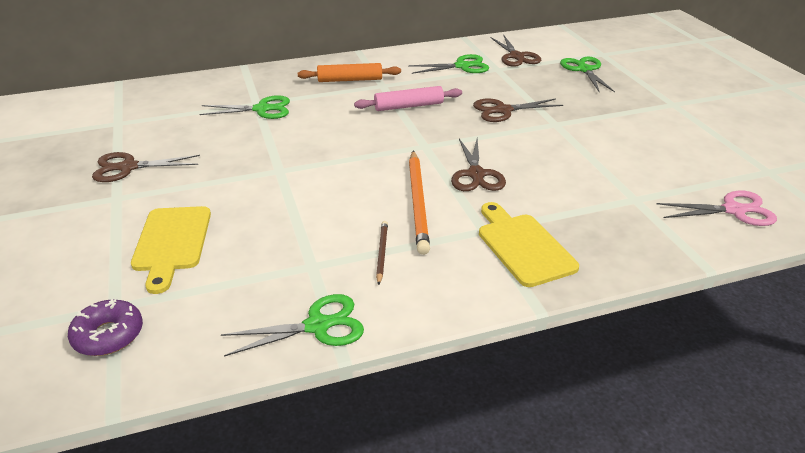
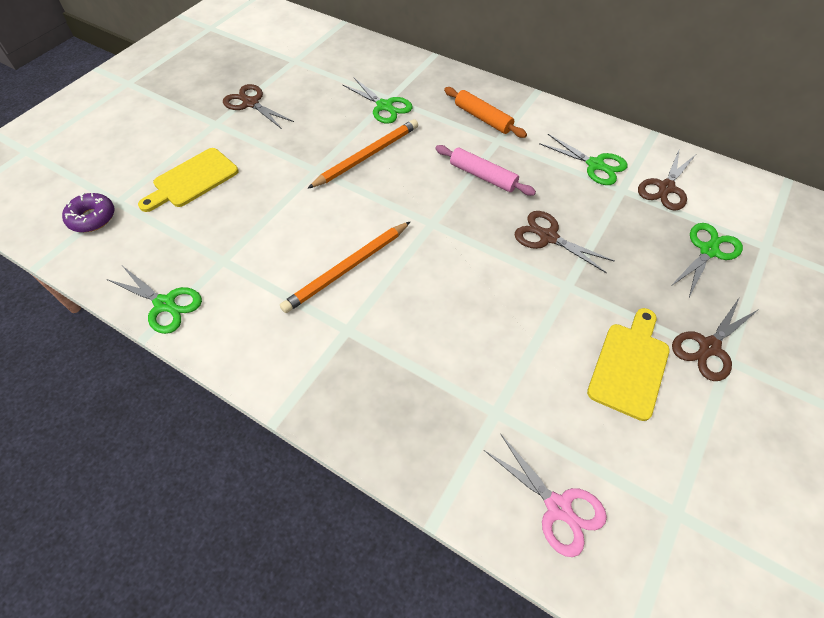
camera: 50 degrees right, 20 degrees up
brown pencil [376,221,388,285] -> none
brown scissors [451,138,506,191] -> brown scissors moved to [672,297,759,381]
yellow cutting board [479,202,579,287] -> yellow cutting board moved to [587,308,670,421]
none -> orange pencil [307,119,418,189]

